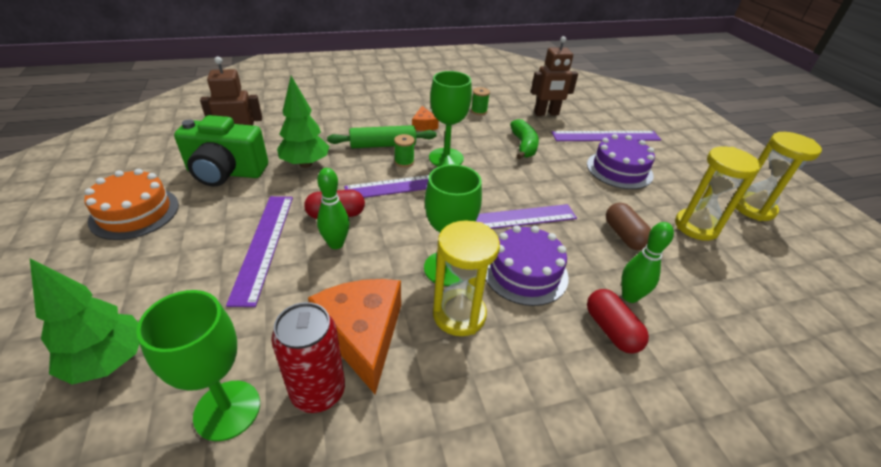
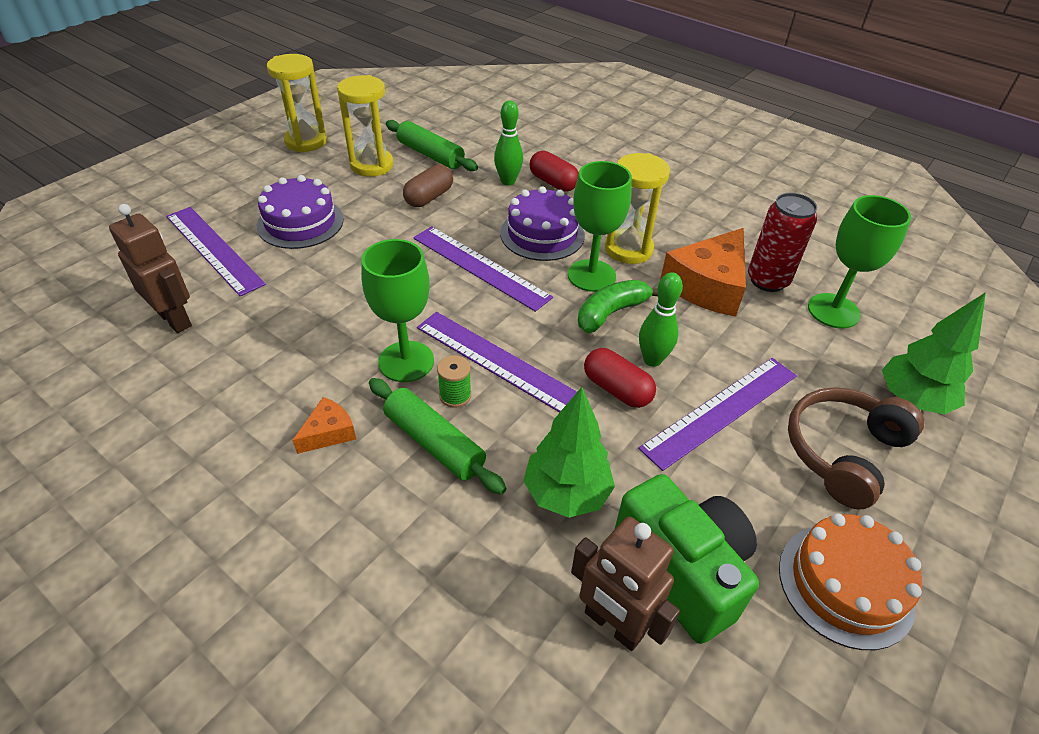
camera: 125 degrees left, 5 degrees up
green spool [471,87,490,115] -> none
green banana [510,119,539,159] -> green banana moved to [578,280,658,333]
red capsule [587,289,649,354] -> red capsule turned 75 degrees counterclockwise [530,151,579,192]
none -> green rolling pin [386,120,478,171]
none -> brown headphones [788,387,924,509]

